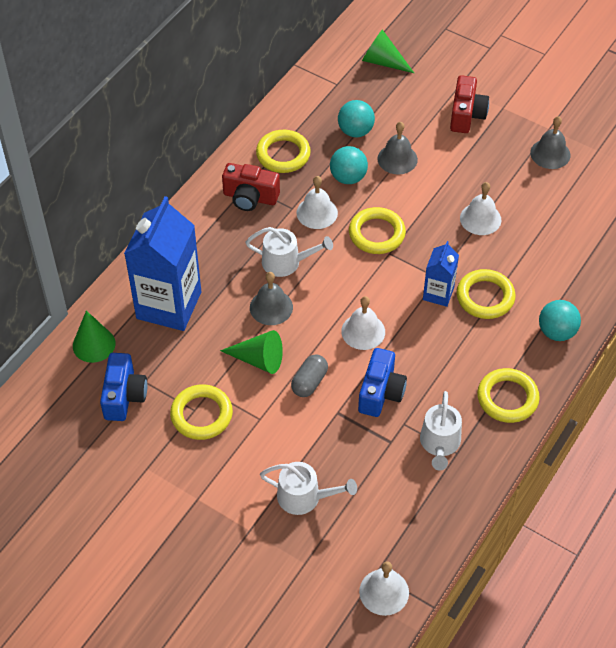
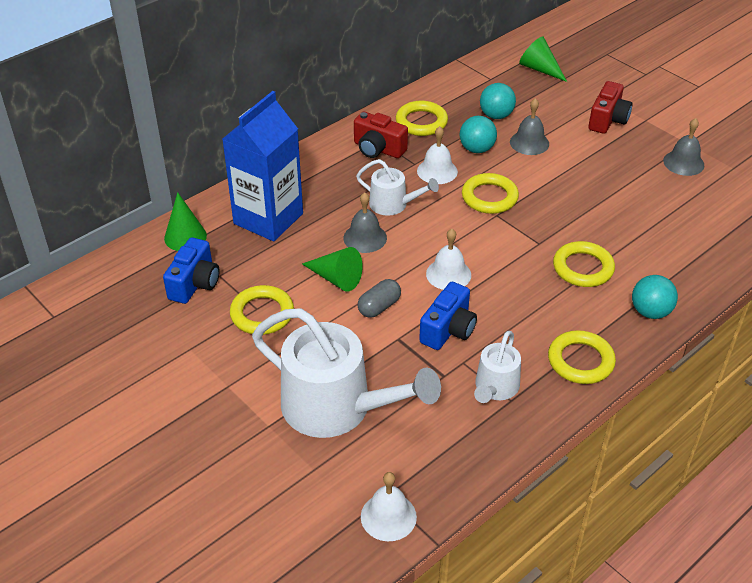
camera: 15 degrees right, 10 degrees down
white watering can [260,462,357,515] -> white watering can [252,308,441,438], size x1.95
blue carton [423,241,459,307] -> none
white bell [460,182,501,235] -> none

